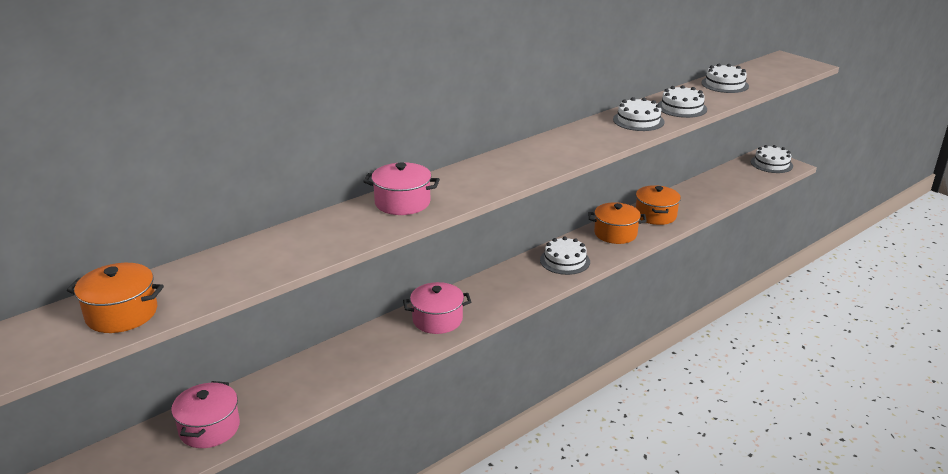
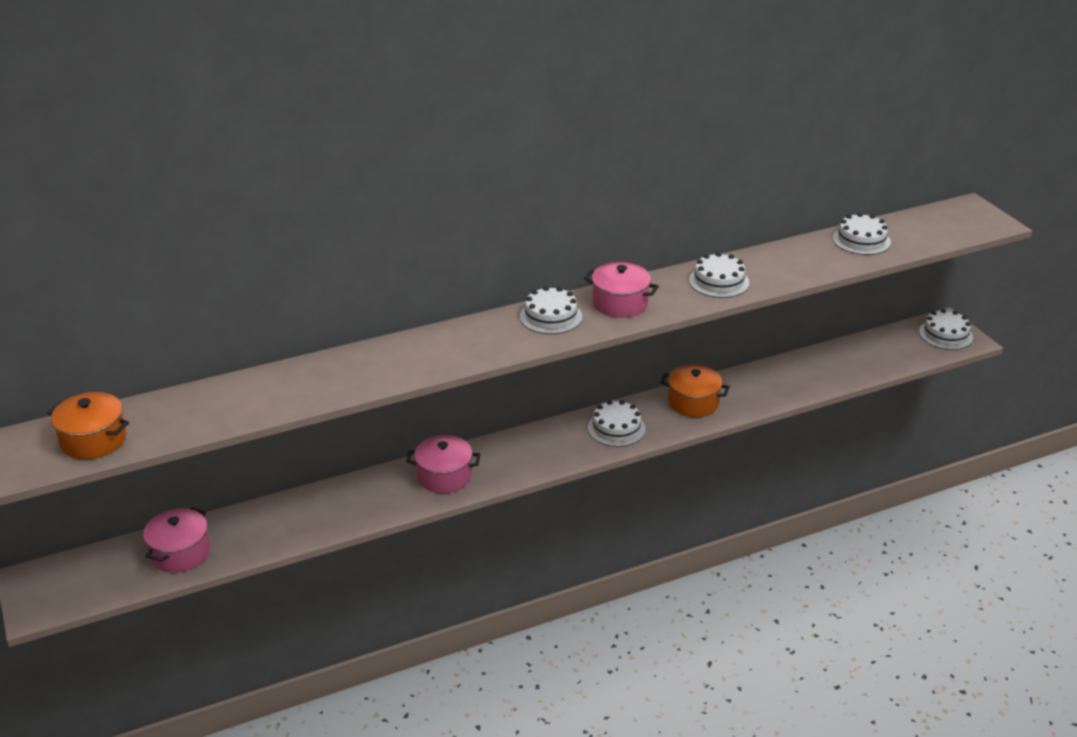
camera: 15 degrees right, 5 degrees up
pink pot [363,162,440,215] -> pink pot moved to [584,262,659,318]
orange pot [636,185,681,225] -> none
white cake [658,85,707,118] -> white cake moved to [520,286,582,334]

